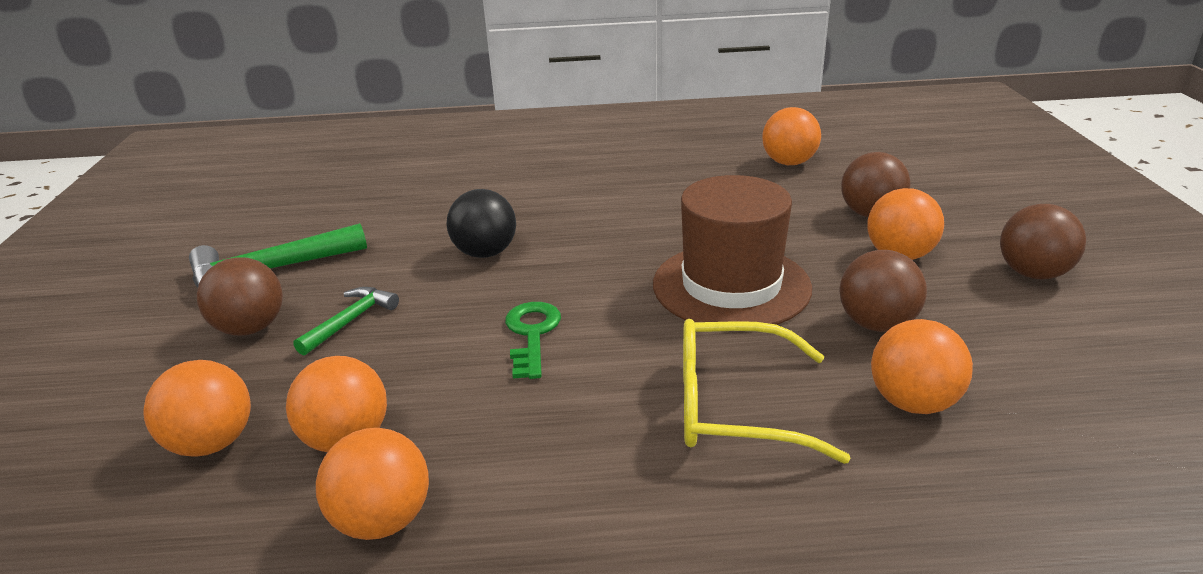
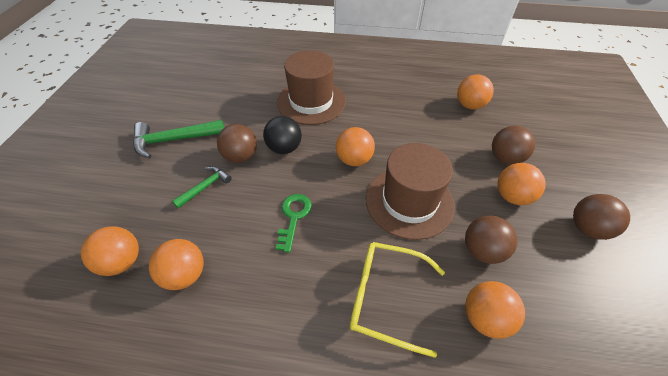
camera: 10 degrees right, 20 degrees up
brown ball [197,257,283,336] -> brown ball moved to [217,124,257,163]
orange ball [316,428,429,540] -> orange ball moved to [336,127,375,166]
none -> brown hat [277,50,346,125]

